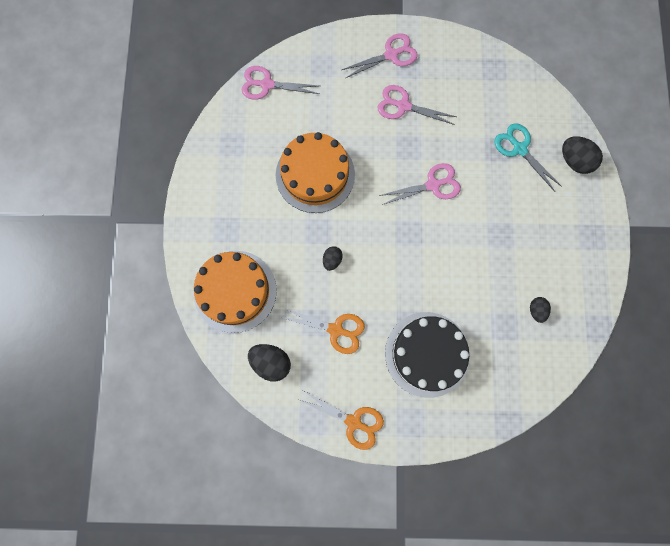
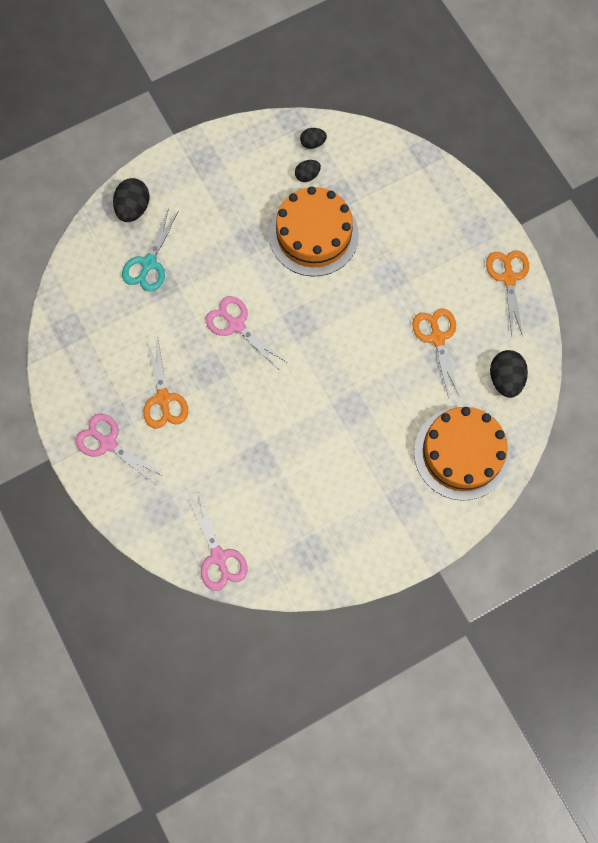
camera: 120 degrees left, 5 degrees down
orange cake [276,132,355,213] -> orange cake moved to [269,186,359,277]
black egg [323,246,343,271] -> black egg moved to [300,128,327,149]
pink scissors [378,85,456,125] -> orange scissors [143,341,188,429]
black cake [385,312,470,398] -> none

